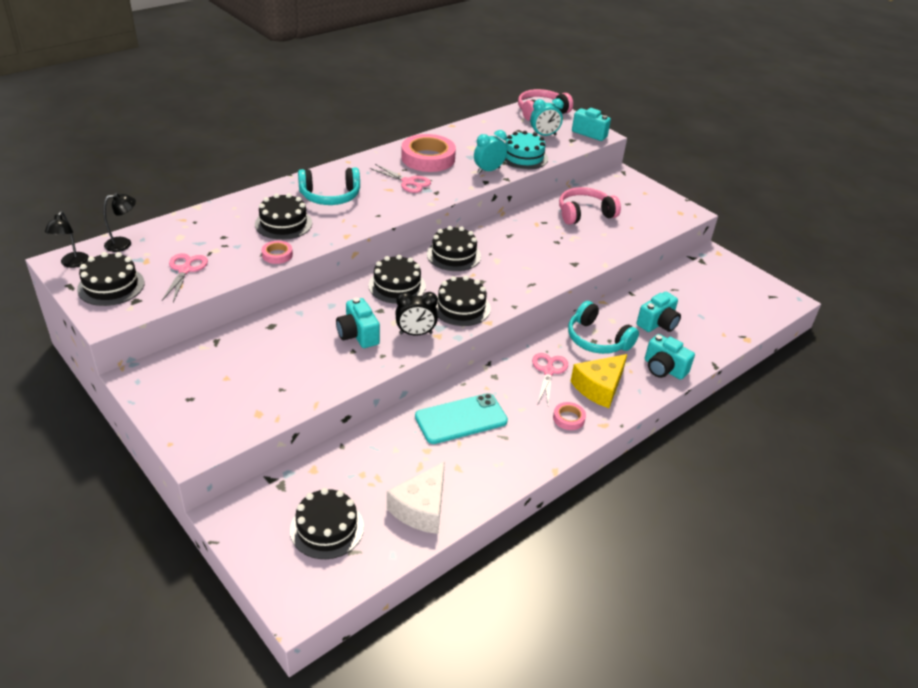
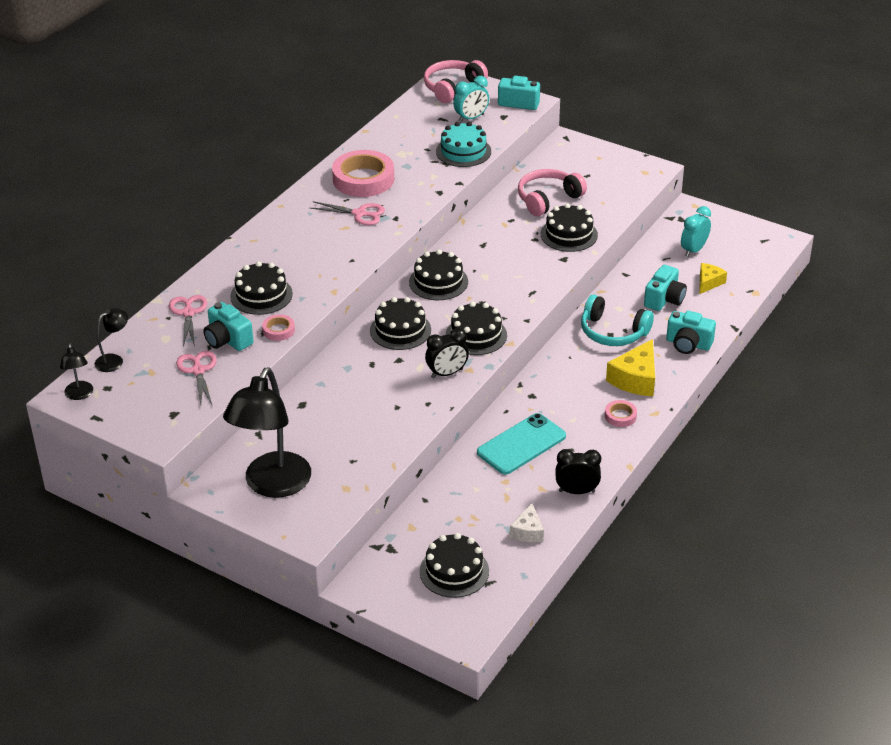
camera: 15 degrees left, 0 degrees up
black cake [77,252,145,306] -> black cake moved to [541,203,598,252]
turquoise headphones [298,167,360,205] -> none
turquoise camera [336,297,380,348] -> turquoise camera moved to [203,302,254,351]
white cheese [387,461,445,534] -> white cheese [510,503,544,542], size x0.60
turquoise clock [474,130,507,174] -> turquoise clock moved to [681,206,711,257]
pink scissors [532,353,568,405] -> pink scissors moved to [169,295,208,347]
none -> black lamp [223,367,311,498]
none -> black clock [555,449,601,494]
none -> yellow cheese [699,263,727,294]

